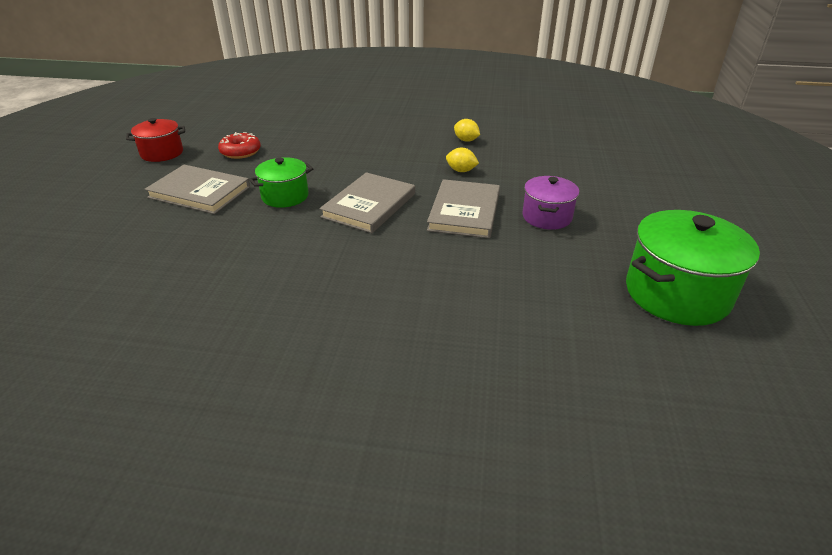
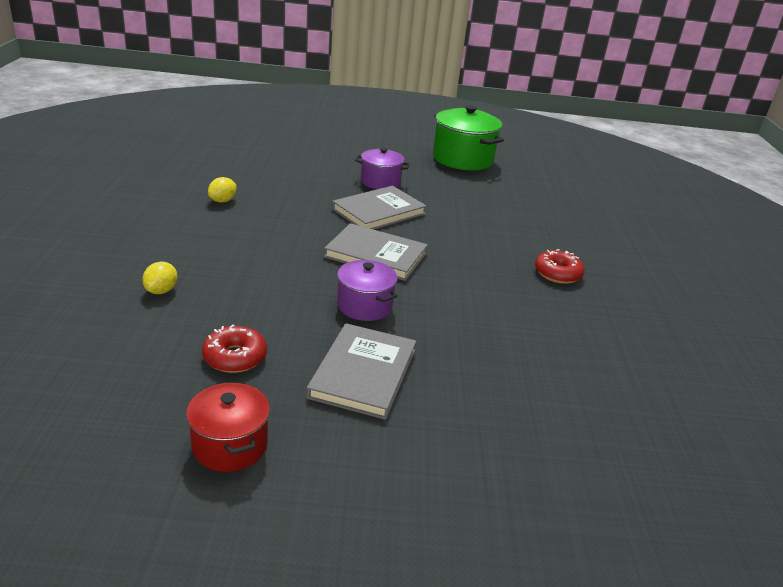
camera: 100 degrees left, 5 degrees down
green pot [249,157,313,208] -> purple pot [337,260,398,321]
grey book [427,179,500,238] -> grey book turned 45 degrees counterclockwise [332,186,427,230]
yellow lemon [446,148,479,172] -> yellow lemon moved to [142,262,177,294]
none -> red donut [535,249,585,284]

